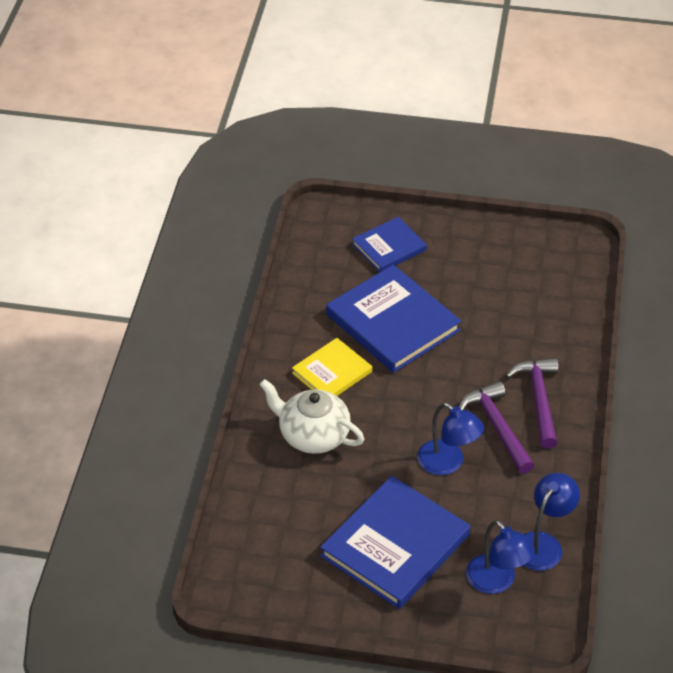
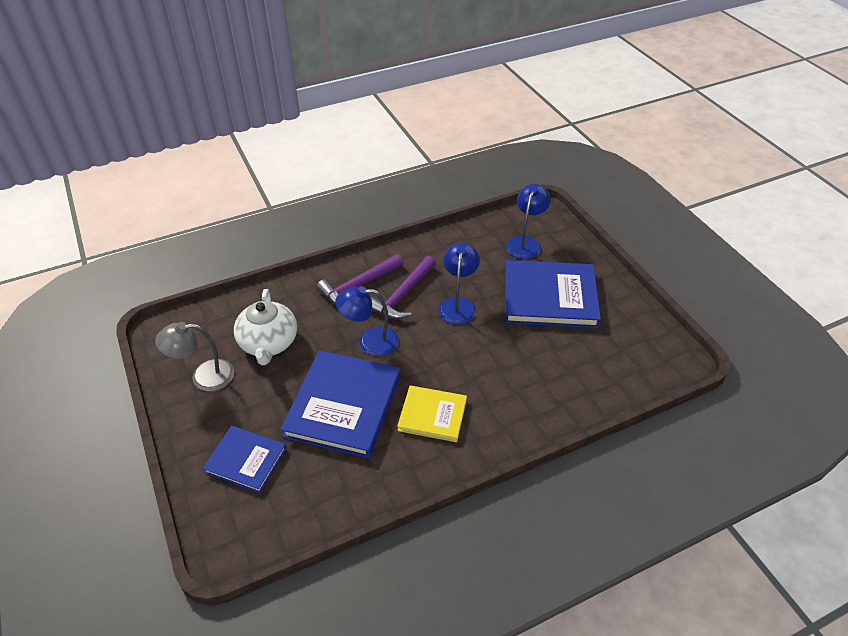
camera: 125 degrees left, 0 degrees up
white teapot [259,379,364,454] -> white teapot moved to [234,289,297,365]
blue lamp [523,473,580,571] -> blue lamp moved to [335,286,399,356]
none -> grey lamp [155,322,234,391]

